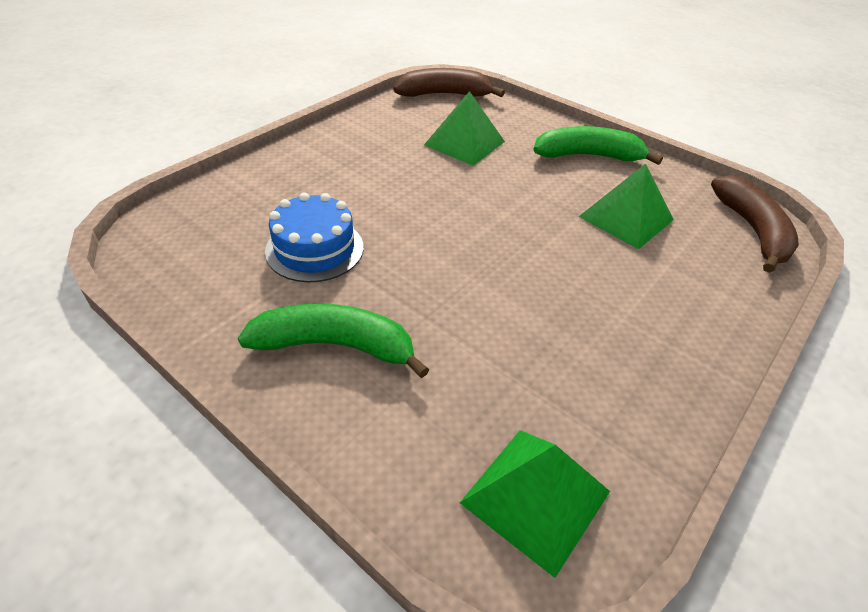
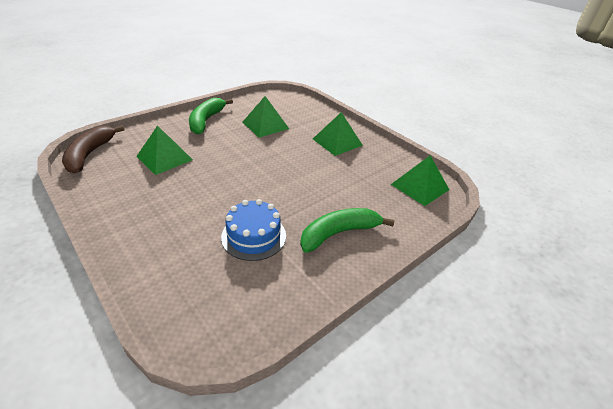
camera: 80 degrees left, 5 degrees down
green banana [238,304,429,378] -> green banana turned 45 degrees clockwise [300,208,395,253]
brown banana [711,175,799,273] -> none
none -> green pyramid [313,112,363,156]

